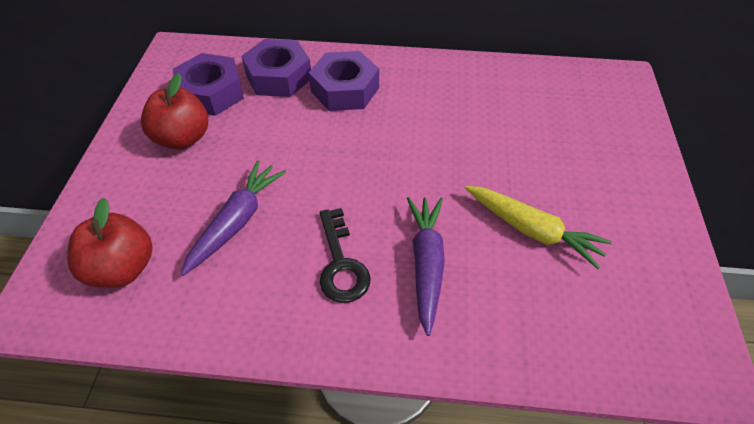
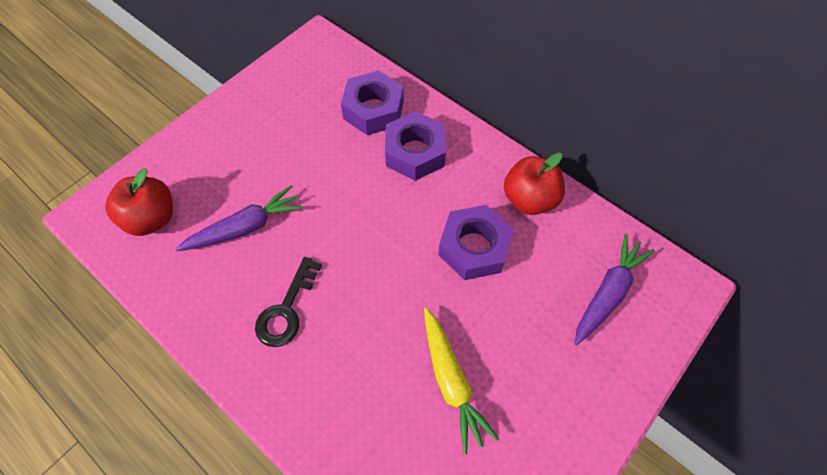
camera: 35 degrees right, 10 degrees up
red apple [141,73,208,150] -> red apple moved to [504,153,565,215]
purple nut [173,53,244,116] -> purple nut moved to [438,205,513,280]
purple carrot [407,197,445,336] -> purple carrot moved to [575,234,655,345]

